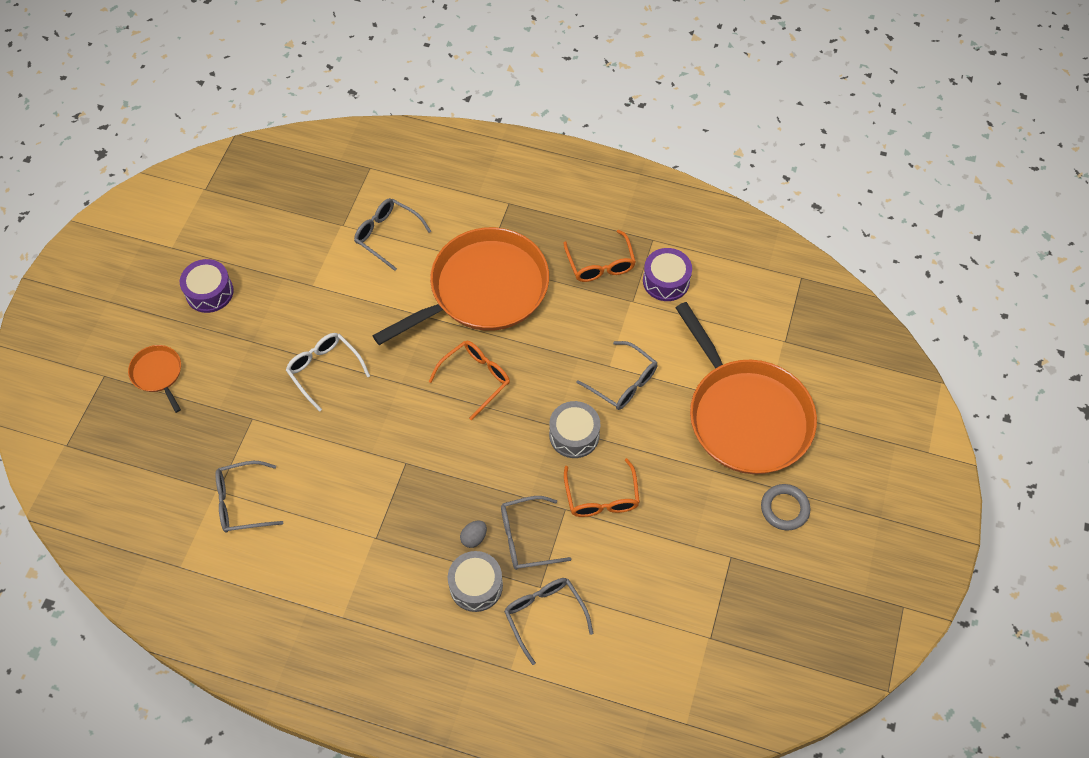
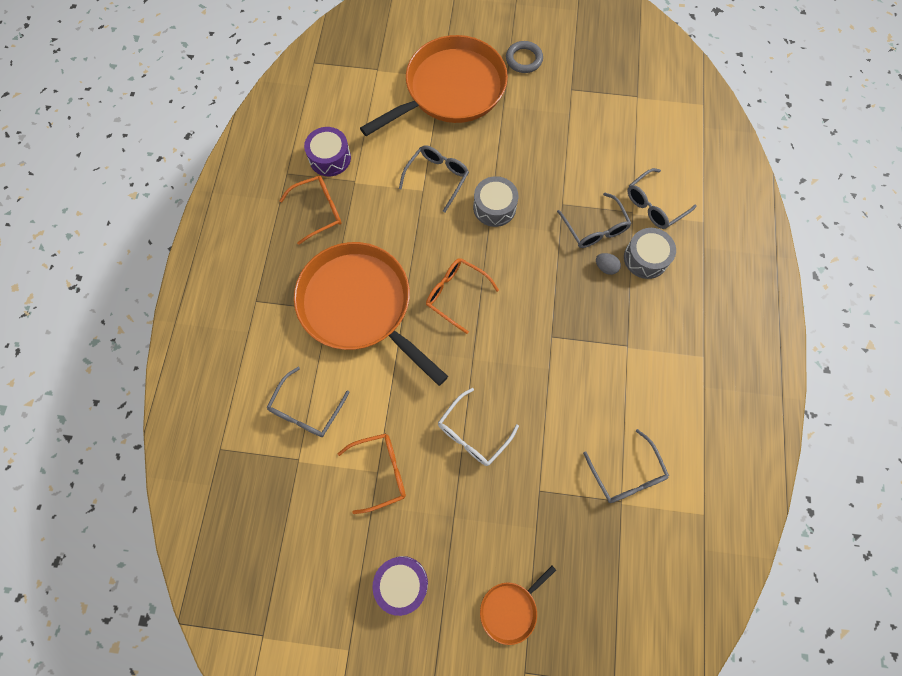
camera: 100 degrees left, 10 degrees up
orange glasses [564,458,640,517] -> orange glasses moved to [338,433,406,514]

